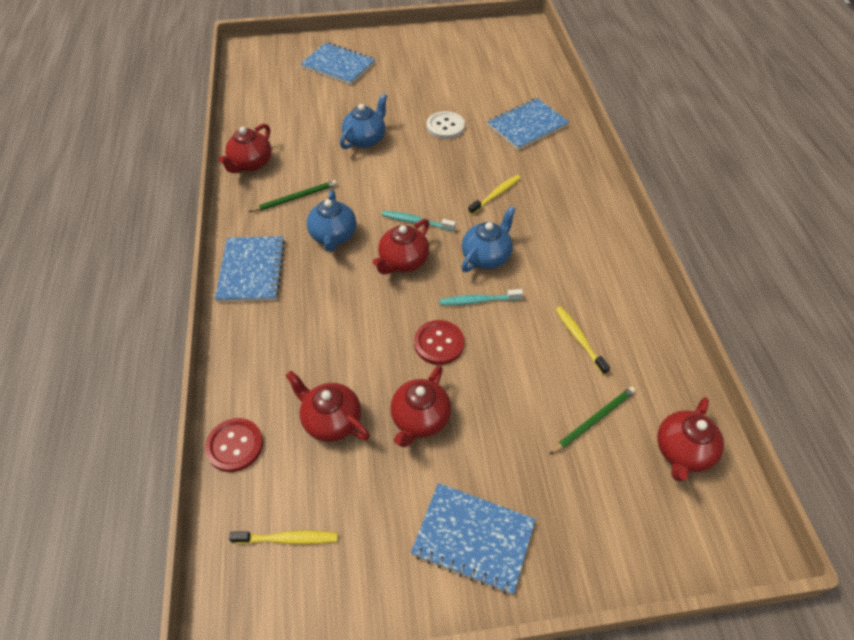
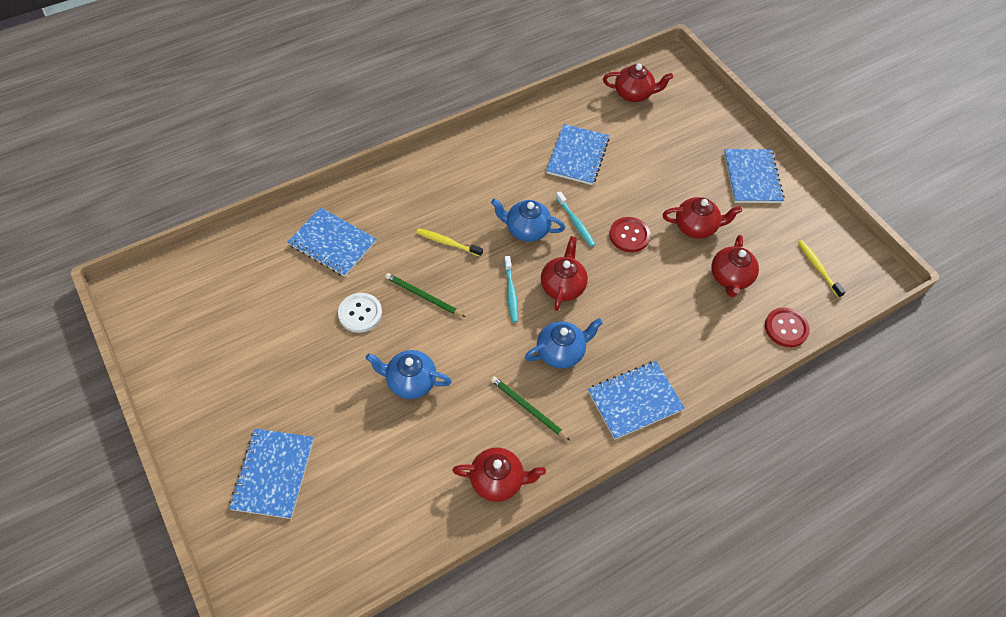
camera: 115 degrees left, 5 degrees up
red teapot [373,219,429,275] -> red teapot turned 90 degrees counterclockwise [541,236,588,311]
green pencil [549,386,636,455] -> green pencil moved to [385,273,465,317]
yellow toothbrush [555,307,610,375] -> blue notebook [546,124,610,185]

